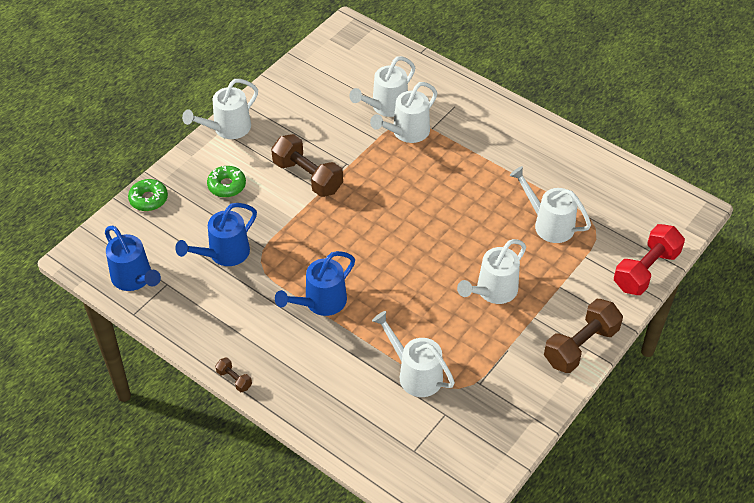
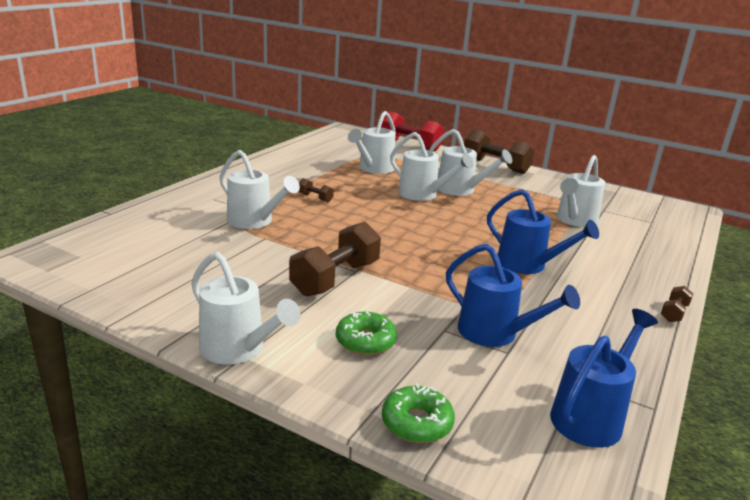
camera: 100 degrees left, 25 degrees down
white watering can [349,56,415,117] -> white watering can moved to [390,132,473,201]
none -> brown dumbbell [298,178,334,202]

